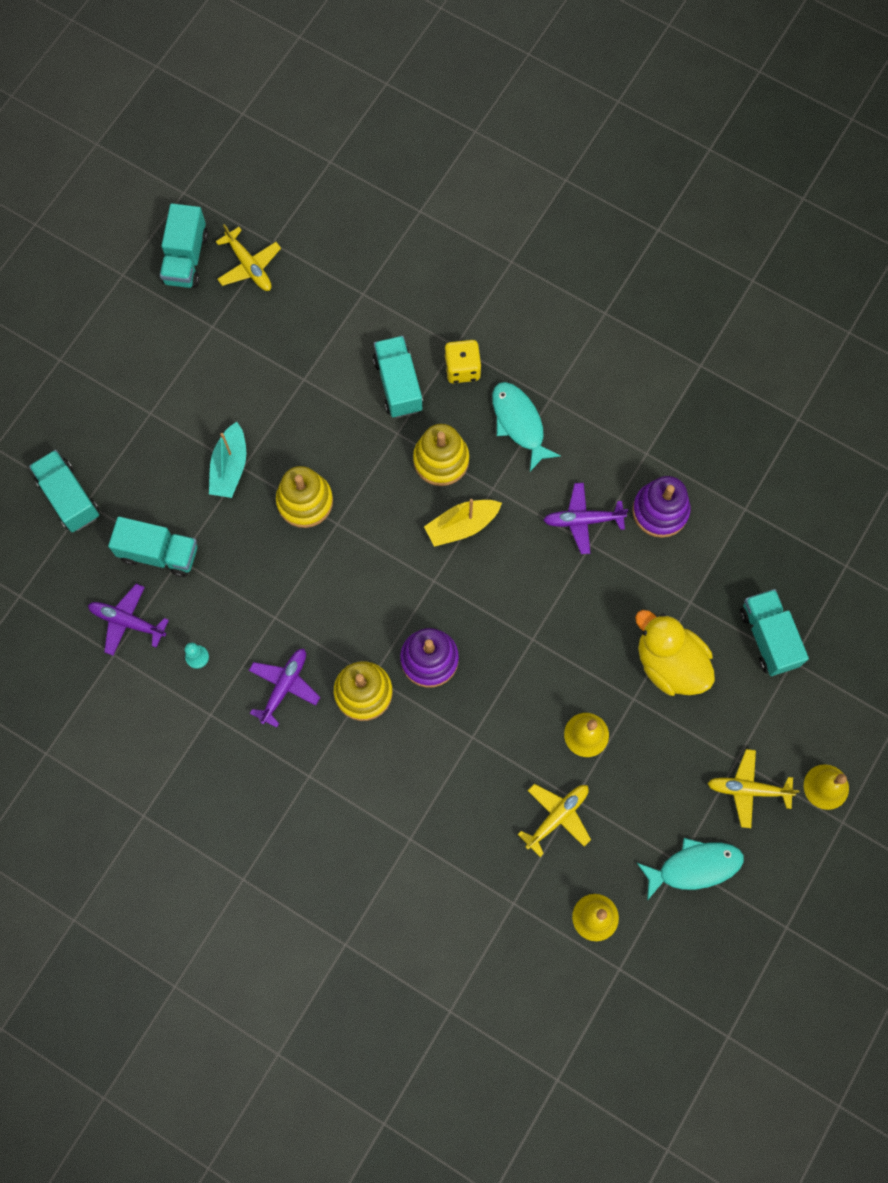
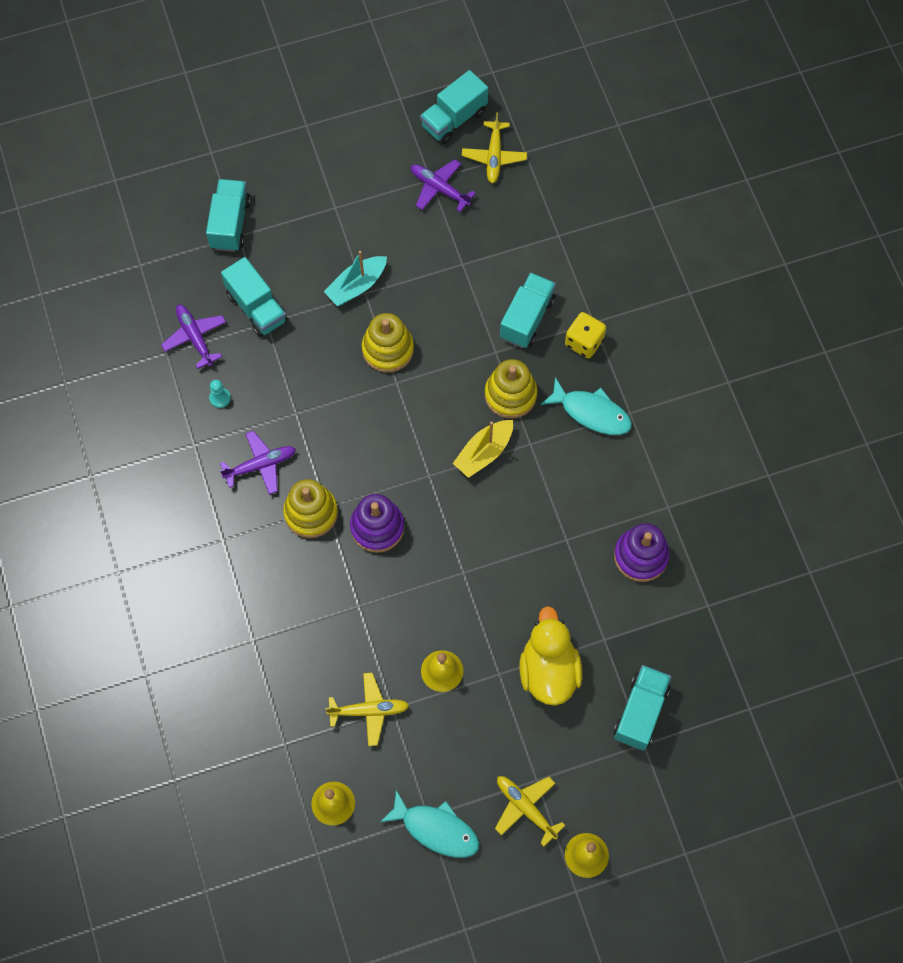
camera: 40 degrees right, 5 degrees down
yellow boat [424,499,502,547] -> yellow boat turned 60 degrees counterclockwise [453,420,513,478]
turquoise fish [492,382,561,471] -> turquoise fish turned 105 degrees clockwise [541,377,632,435]
purple plane [543,483,629,554] -> purple plane moved to [411,159,476,212]

